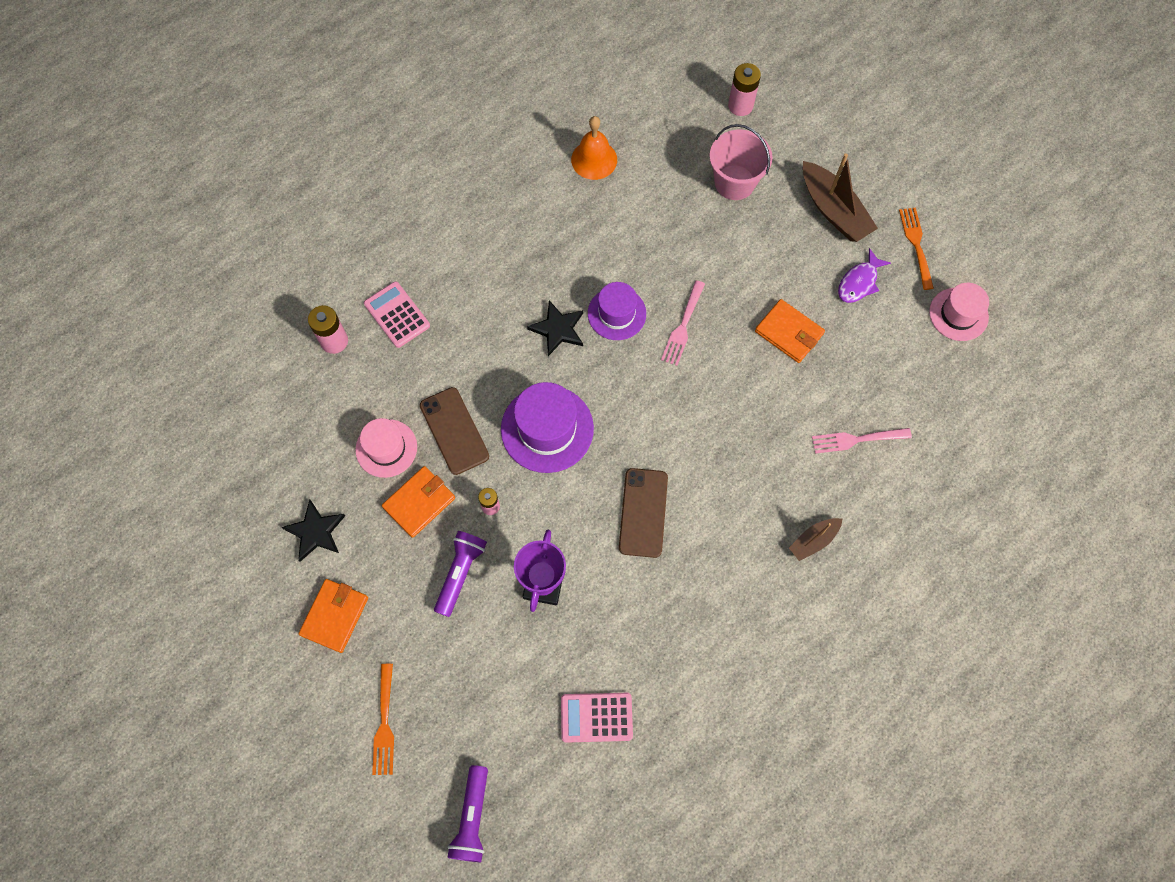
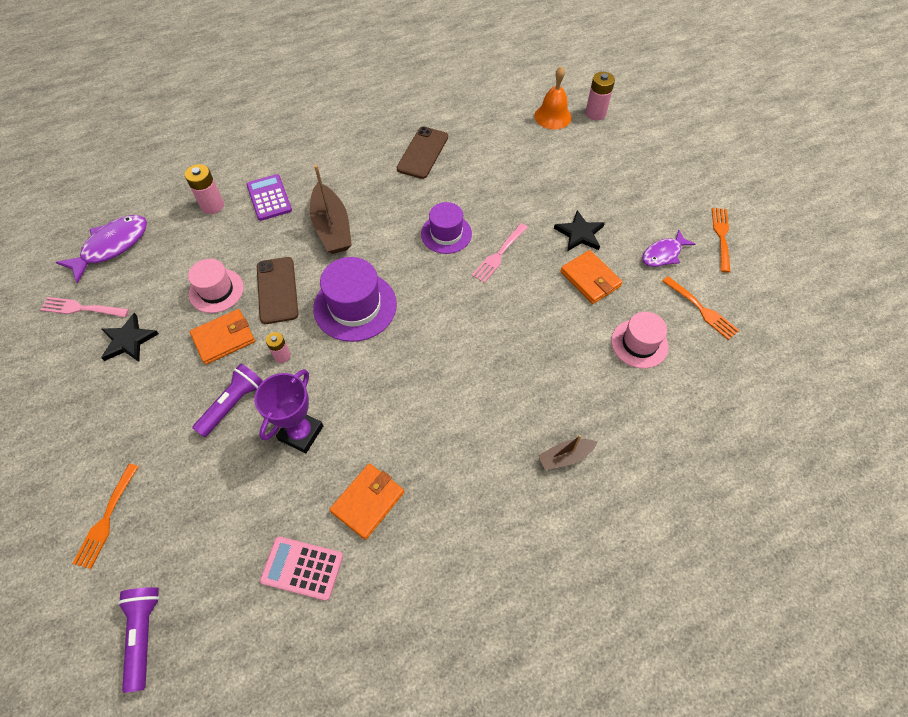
camera: 15 degrees right, 10 degrees down
orange wallet [299,579,368,653] -> orange wallet moved to [329,464,404,540]
pink calculator [364,281,430,348] -> purple calculator [247,174,292,221]
purple flashlight [447,765,488,862] -> purple flashlight turned 150 degrees clockwise [118,587,160,693]
black star [527,301,583,356] -> black star moved to [554,210,605,251]
orange bell [571,116,617,180] -> orange bell moved to [534,66,572,130]
brown phone [619,468,668,558] -> brown phone moved to [397,126,448,179]
pink bucket [710,124,773,200] -> none
brown boat [803,153,878,242] -> brown boat moved to [310,165,352,254]
pink fork [812,428,912,454] -> pink fork moved to [40,297,129,317]
pink hat [929,283,989,341] -> pink hat moved to [611,312,669,368]
none -> purple fish [56,215,147,284]
none -> orange fork [662,276,739,340]

